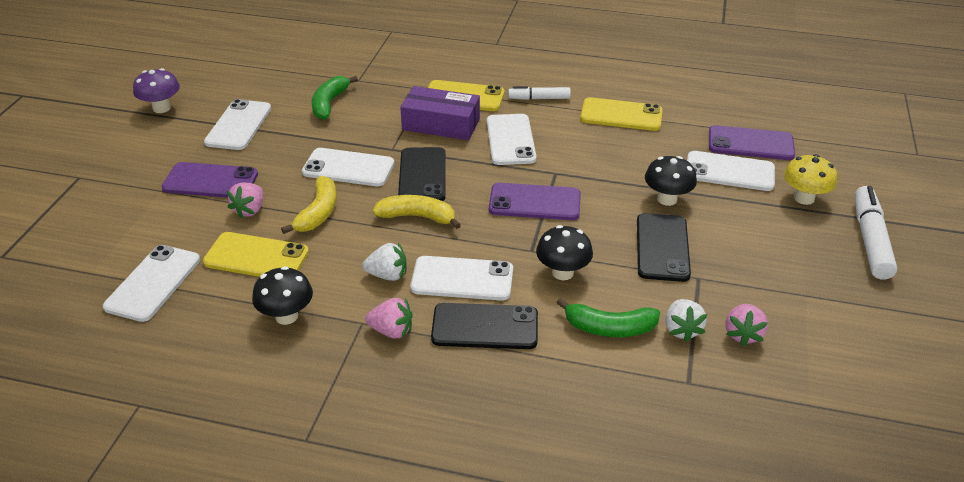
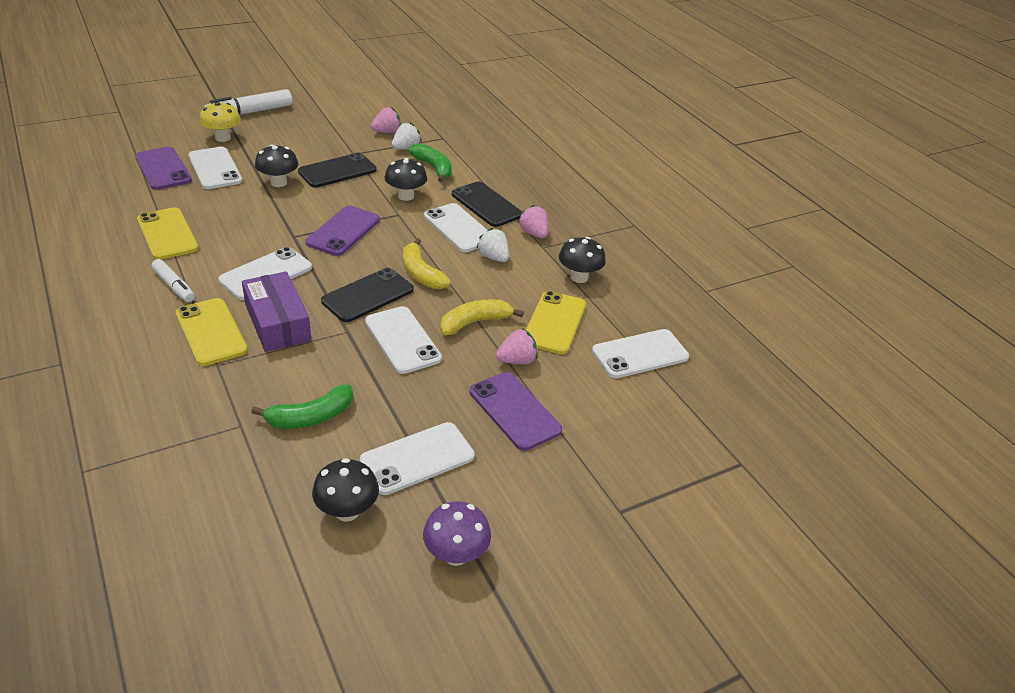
camera: 135 degrees left, 0 degrees up
yellow phone [203,232,309,277] -> yellow phone turned 45 degrees clockwise [526,291,586,354]
purple phone [489,183,581,220] -> purple phone turned 60 degrees clockwise [305,206,380,256]
none -> black mushroom [312,458,379,522]

